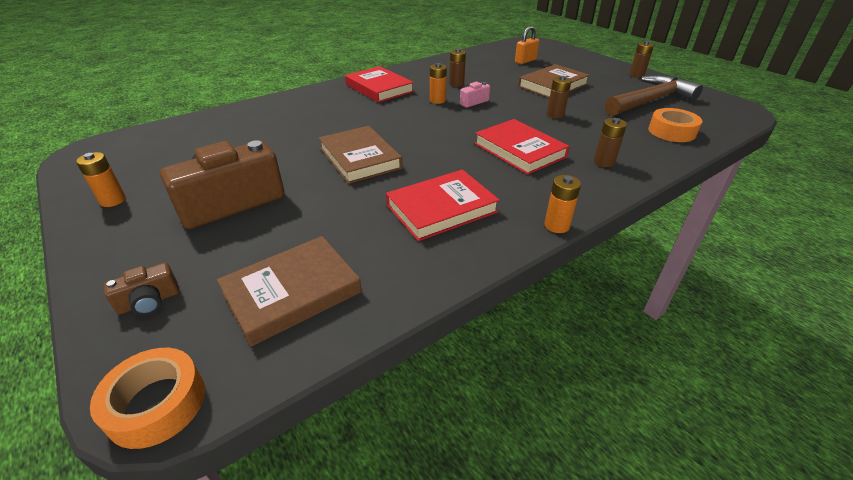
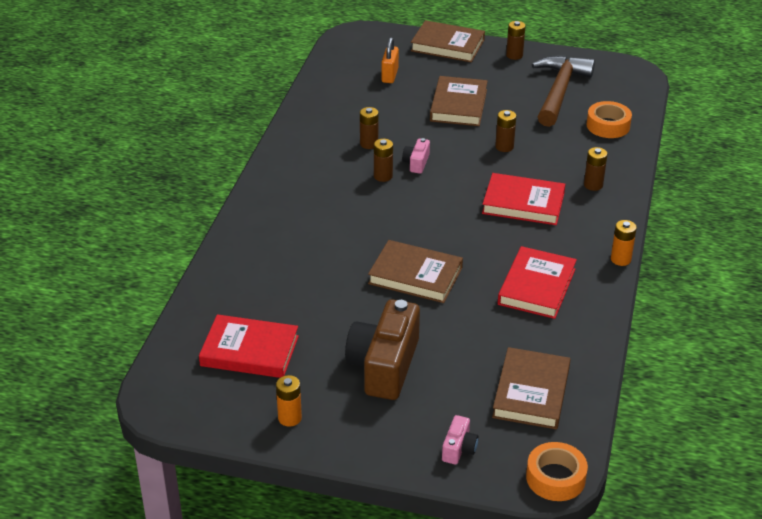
camera: 40 degrees left, 0 degrees up
brown camera [104,263,179,315] -> pink camera [442,415,479,465]
red book [345,66,414,103] -> red book moved to [199,314,299,378]
orange battery [430,63,447,104] -> brown battery [374,139,393,182]
none -> brown book [411,20,485,62]

